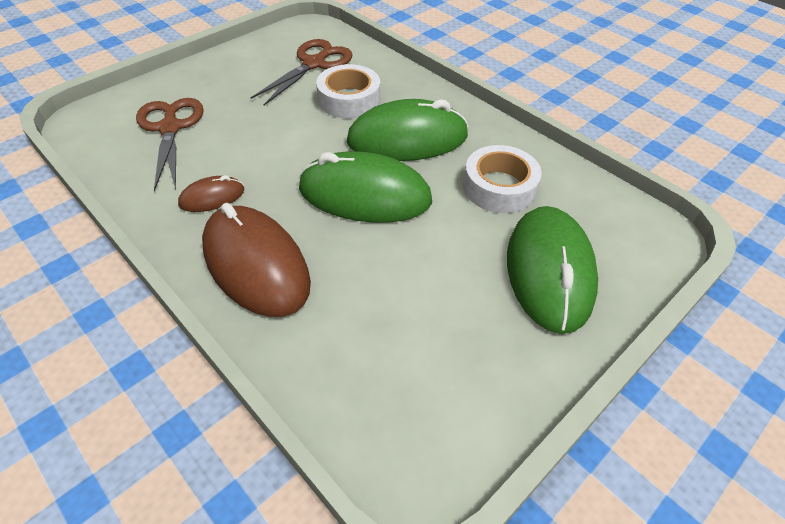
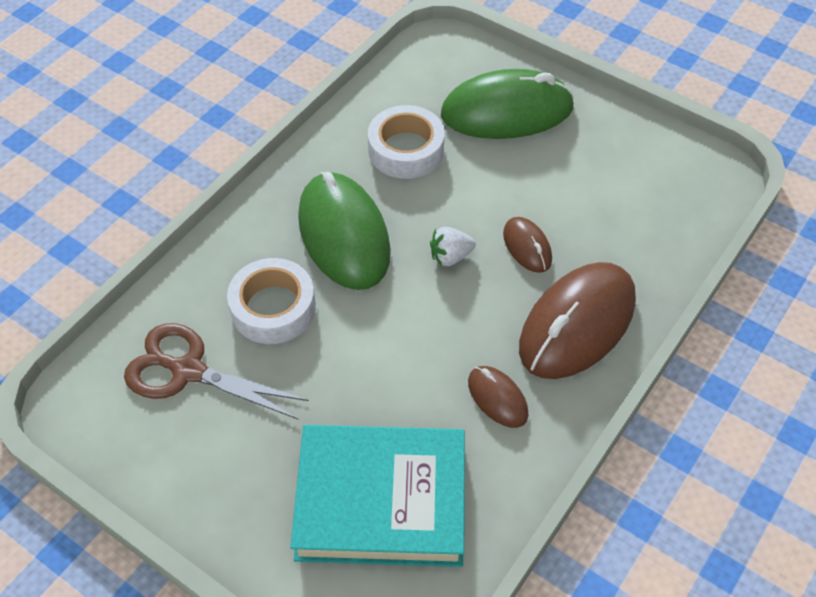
camera: 100 degrees left, 5 degrees up
brown scissors [136,98,204,191] -> turquoise book [290,425,465,567]
green mouse [298,151,432,223] -> white strawberry [430,227,476,266]
none -> brown mouse [503,217,552,273]

